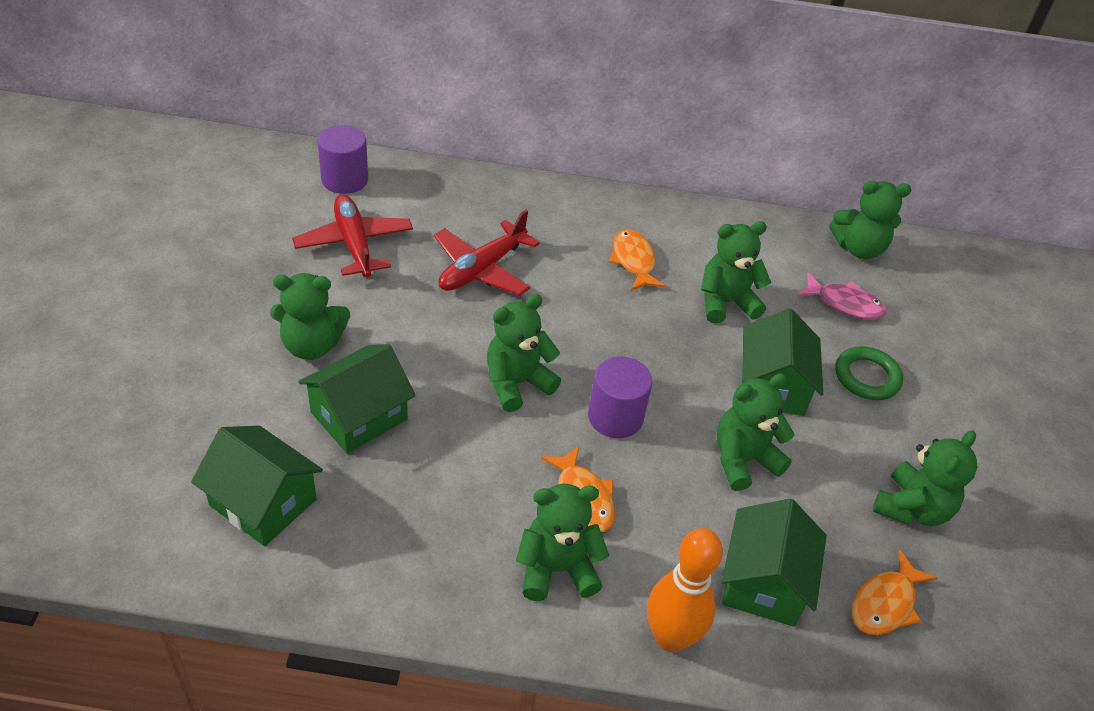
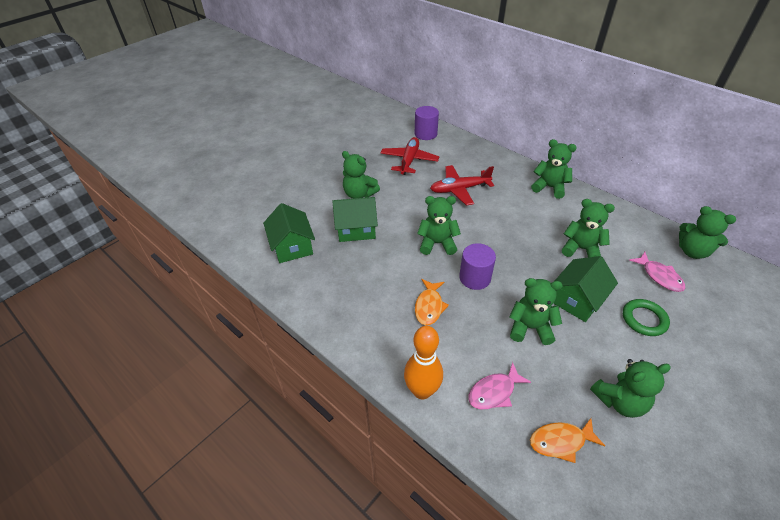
camera: 40 degrees right, 0 degrees up
green teddy bear [516,484,609,601] -> green teddy bear moved to [531,139,577,199]
orange fish [609,229,666,291] -> none
green house [722,499,827,627] -> pink fish [468,362,531,409]

